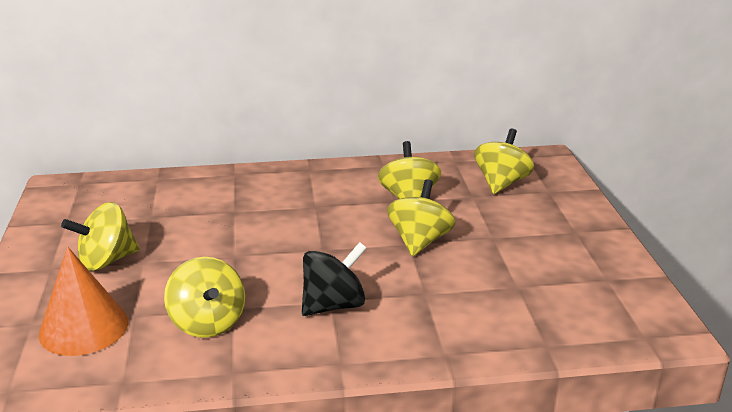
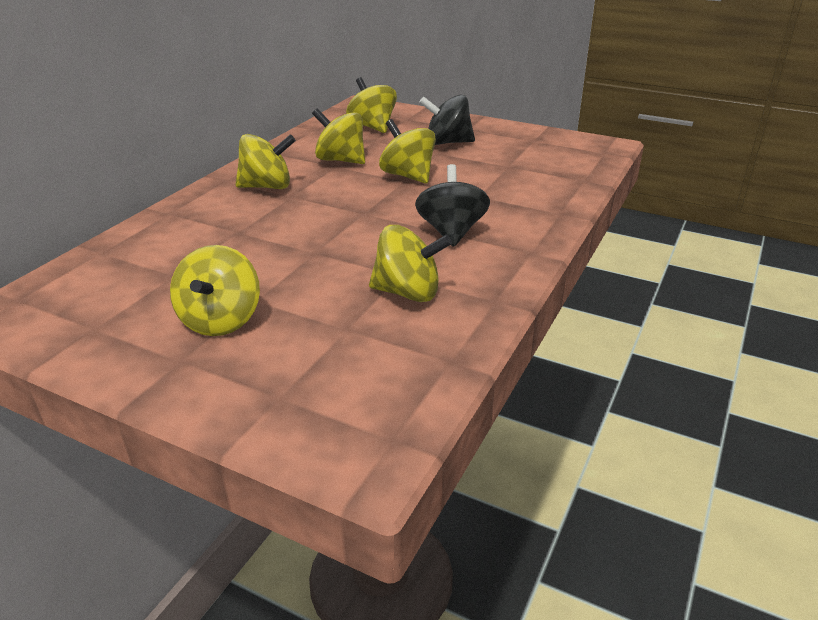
camera: 55 degrees left, 5 degrees up
orange cone [39,246,128,356] -> none
none -> yellow spinning top [235,134,296,189]
none -> black spinning top [419,95,475,145]

